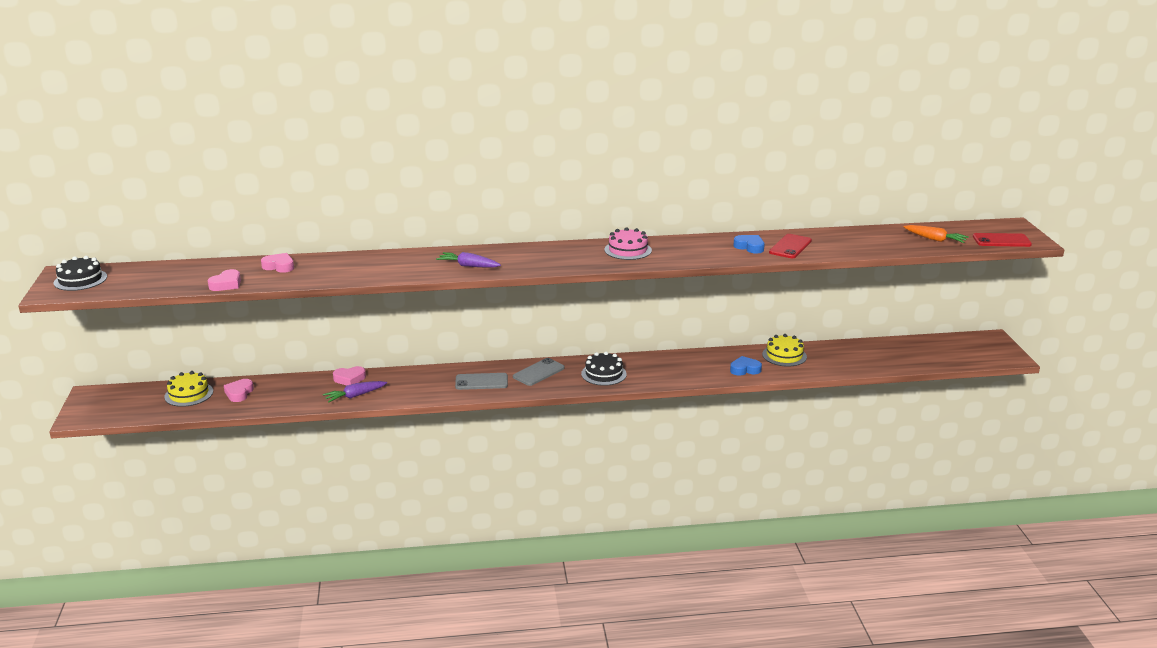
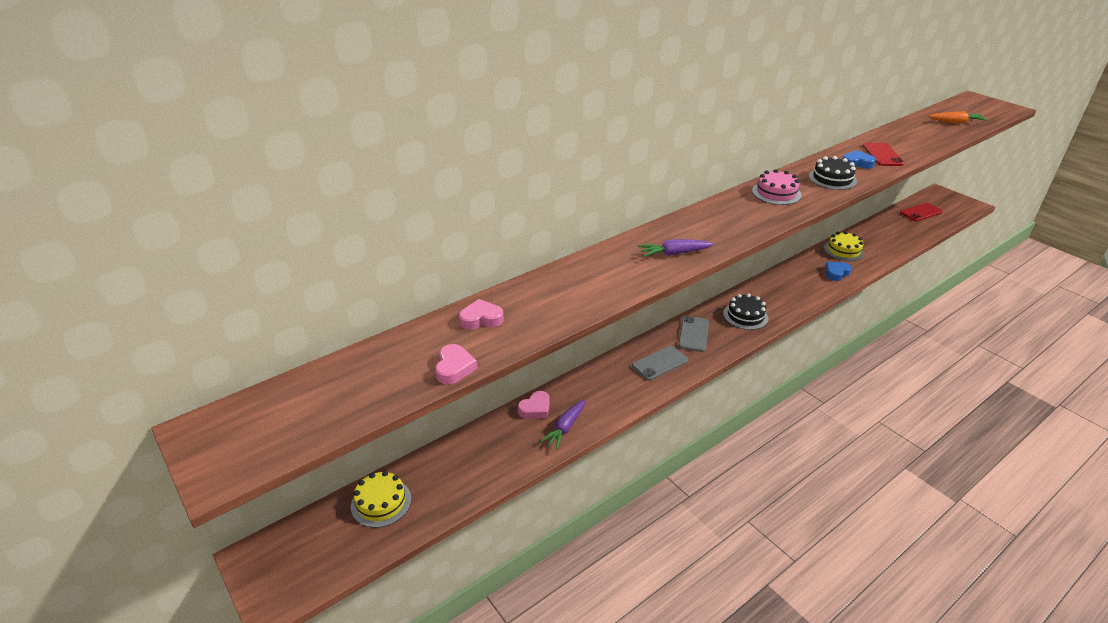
camera: 30 degrees left, 10 degrees up
black cake [54,256,107,291] -> black cake moved to [809,156,857,190]
pink heart [224,379,254,402] -> none
red phone [973,233,1032,247] -> red phone moved to [900,203,943,221]

